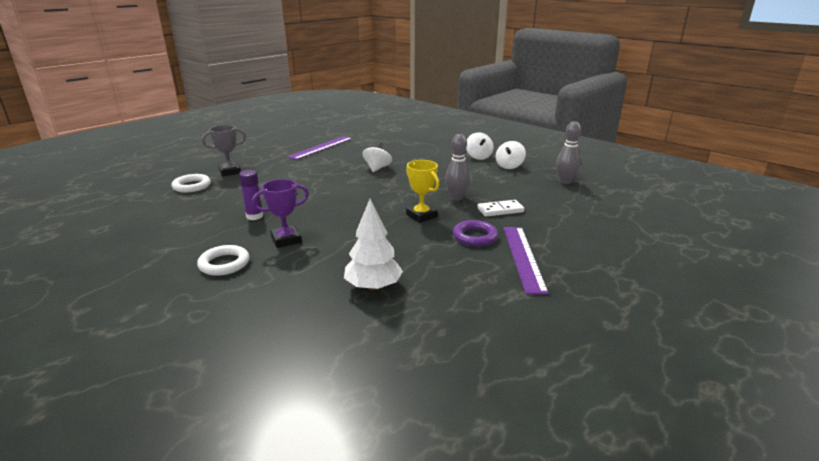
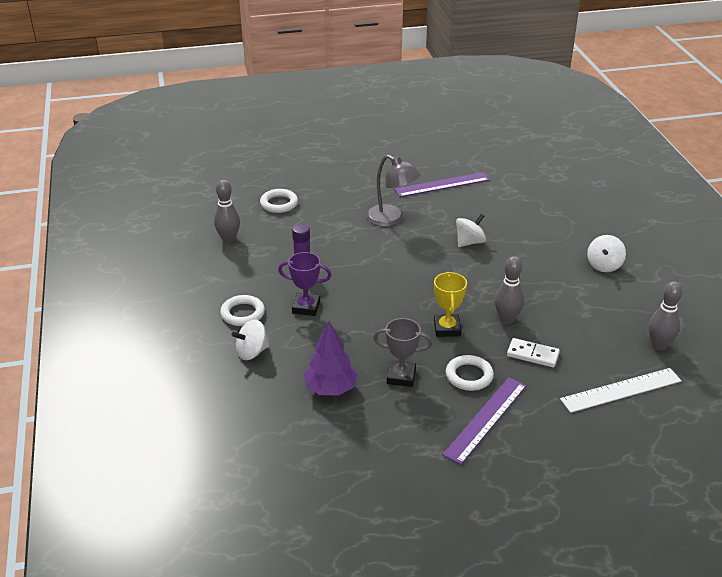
camera: 35 degrees right, 10 degrees up
grey trophy [202,125,246,176] -> grey trophy moved to [373,318,432,387]
white tree [344,199,403,291] -> purple tree [304,321,358,396]
purple ring [453,220,498,246] -> white ring [446,355,494,391]
white spinning top [496,141,526,169] -> white spinning top moved to [231,319,269,360]
none -> grey bowling pin [214,180,240,243]
none -> grey lamp [366,155,421,226]
none -> white ruler [560,368,682,413]

